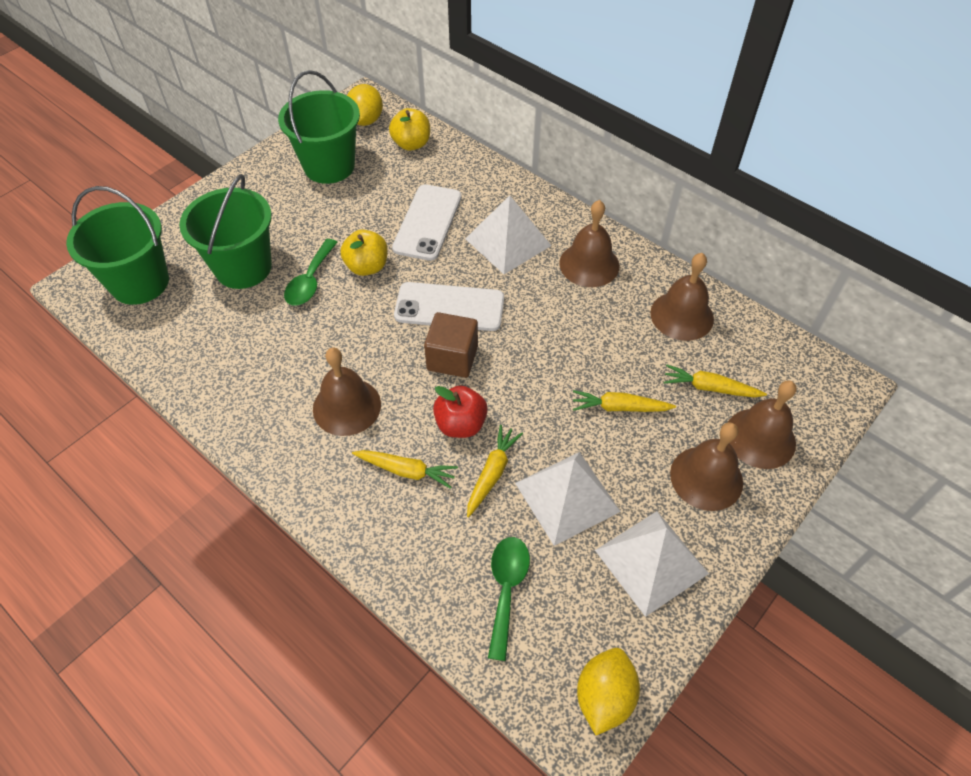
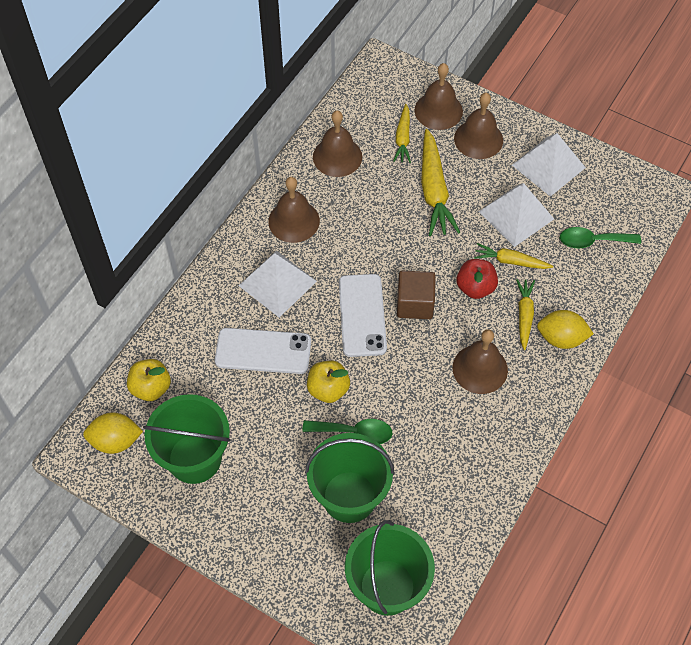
camera: 100 degrees left, 5 degrees up
yellow carrot [573,390,676,412] -> yellow carrot [421,129,461,236], size x1.71
yellow lemon [577,648,640,735] -> yellow lemon moved to [537,310,594,349]

